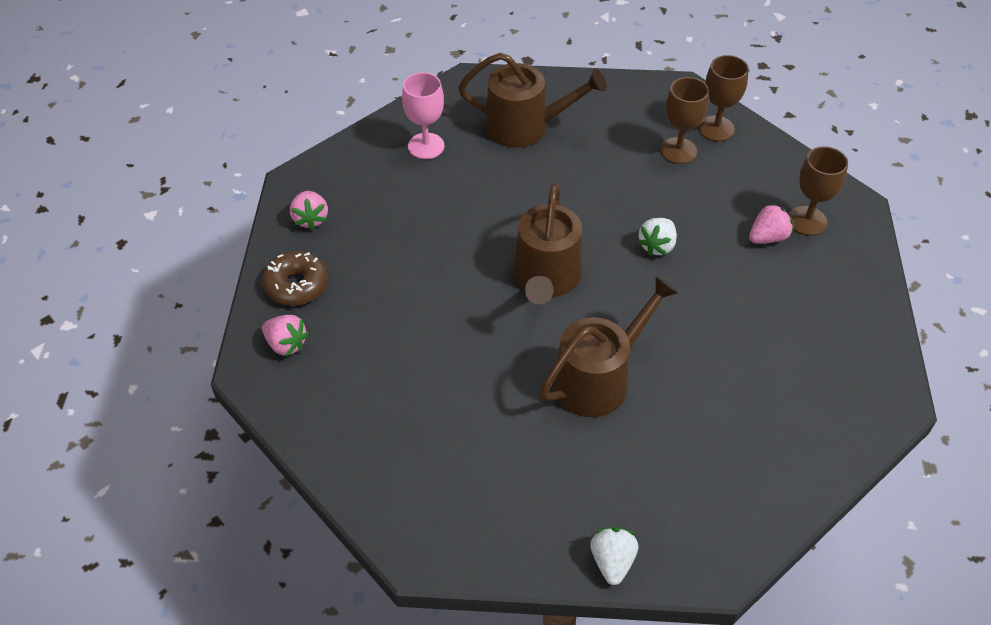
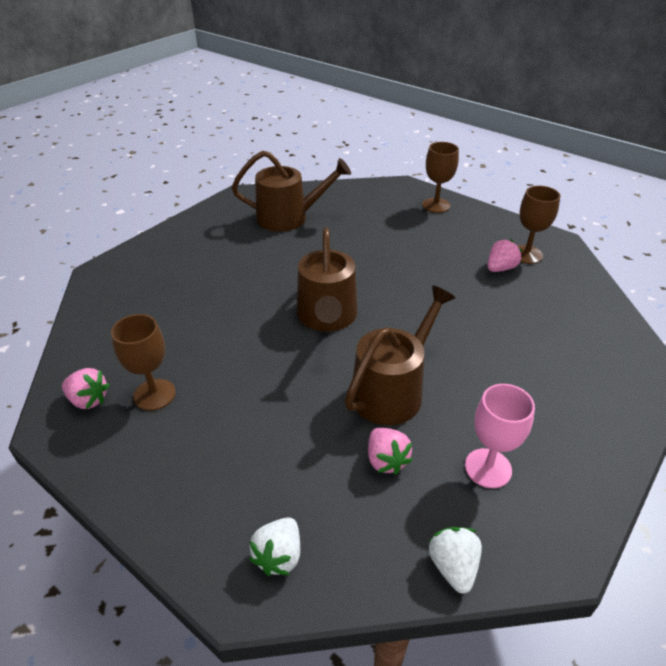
camera: 10 degrees left, 10 degrees down
brown donut [262,251,328,306] -> none
pink strawberry [290,191,328,230] -> pink strawberry moved to [368,428,413,475]
pink goblet [402,72,444,159] -> pink goblet moved to [465,384,535,488]
white strawberry [637,218,677,256] -> white strawberry moved to [249,517,300,576]
brown goblet [660,77,709,164] -> brown goblet moved to [111,314,176,411]

